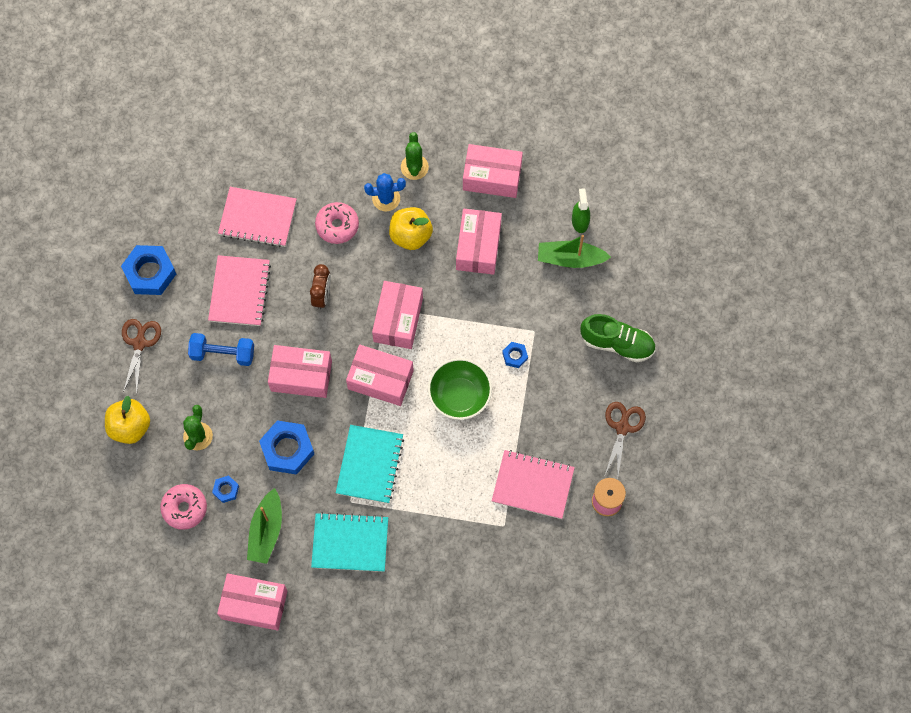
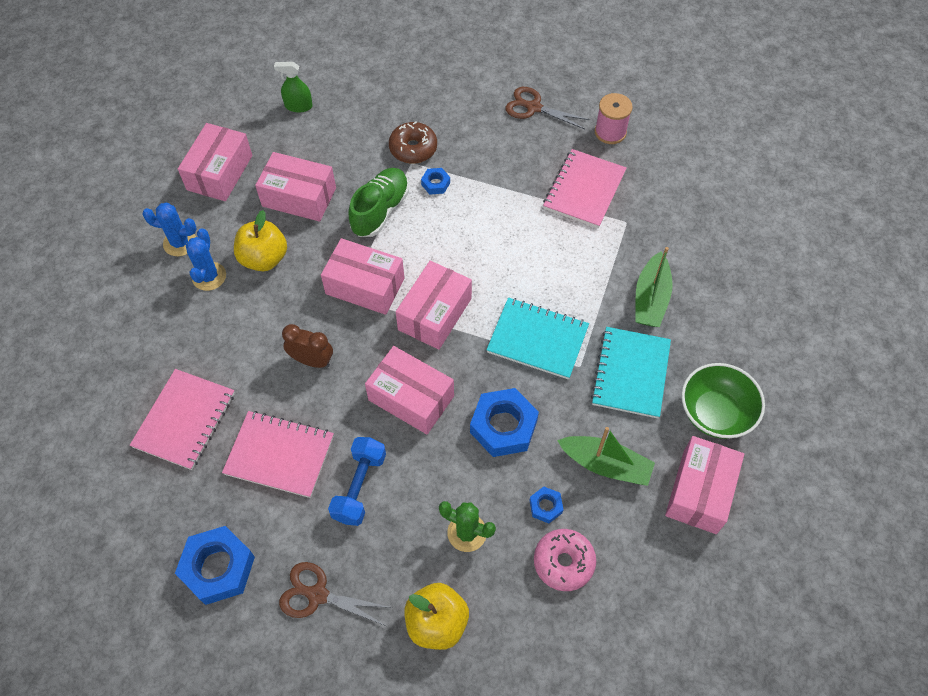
camera: 80 degrees left, 10 degrees down
pink box [268,345,332,398] -> pink box turned 75 degrees counterclockwise [365,346,454,434]
pink donut [315,202,359,244] -> none
green cactus [401,132,429,180] -> blue cactus [142,203,197,256]
green bowl [428,358,492,420] -> green bowl moved to [682,363,765,439]
green boat [538,235,611,268] -> green boat moved to [636,247,673,327]
green shoe [581,314,656,362] -> green shoe moved to [348,168,409,237]
none -> brown donut [389,122,437,164]

